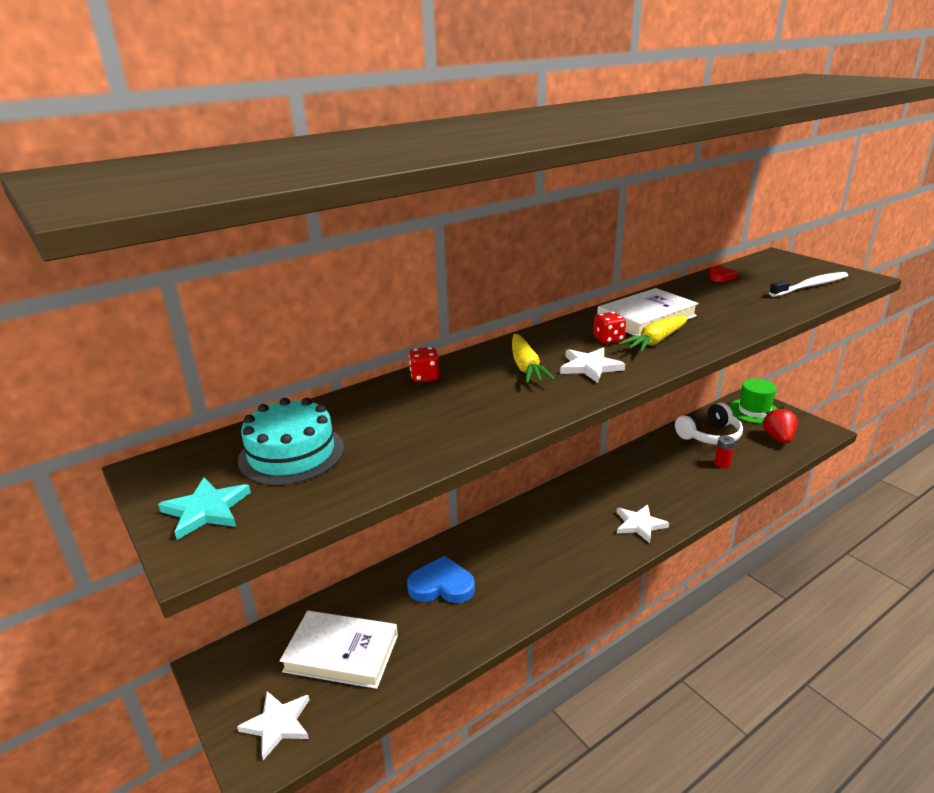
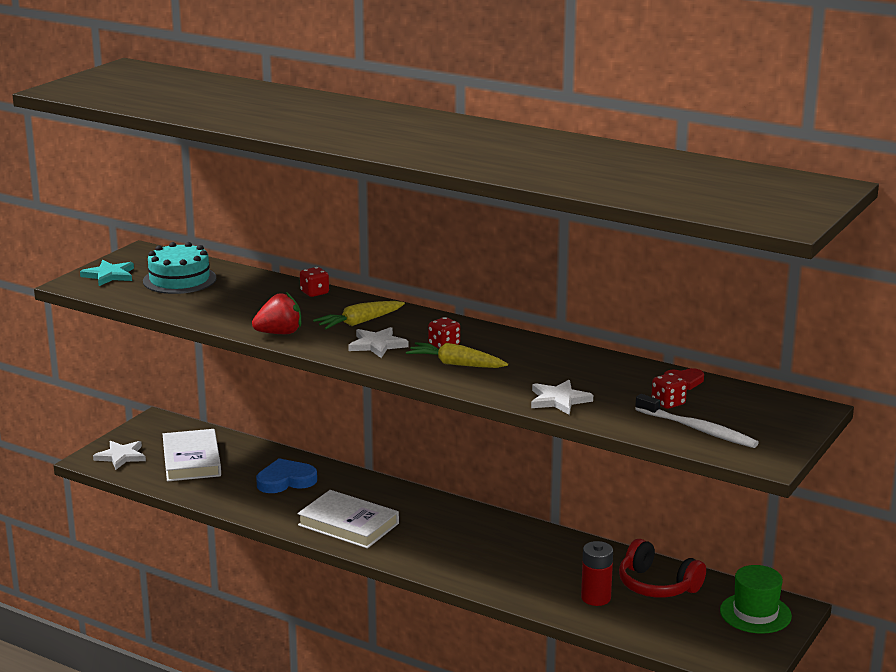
camera: 65 degrees right, 5 degrees down
blue heart [407,556,475,603] -> blue heart turned 90 degrees counterclockwise [256,458,317,493]
white book [597,288,699,336] -> white book moved to [297,490,399,549]
white star [616,505,669,543] -> white star moved to [531,380,593,415]
white headphones [675,403,743,445] -> red headphones [619,539,706,598]
red battery [714,435,735,468] -> red battery [581,541,613,606], size x1.51
red strawberry [761,406,798,444] -> red strawberry moved to [252,292,301,334]
none -> red dice [651,373,687,409]

